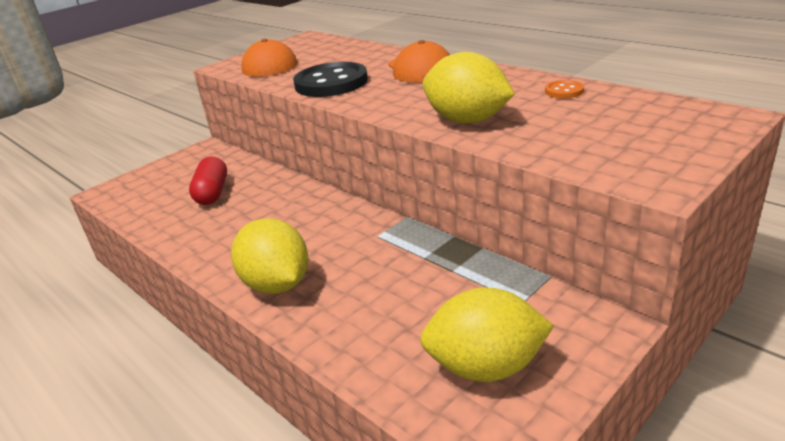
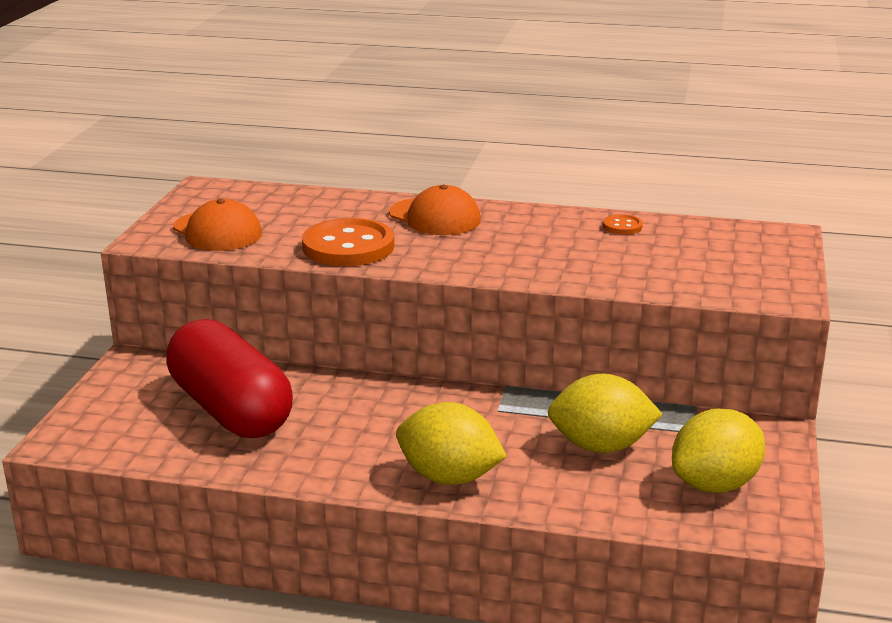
camera: 35 degrees left, 5 degrees down
red capsule [189,157,227,205] -> red capsule [166,319,293,438], size x1.92
black button [293,62,368,97] -> orange button [302,218,394,266]
yellow lemon [423,52,515,124] -> yellow lemon moved to [548,374,663,453]

